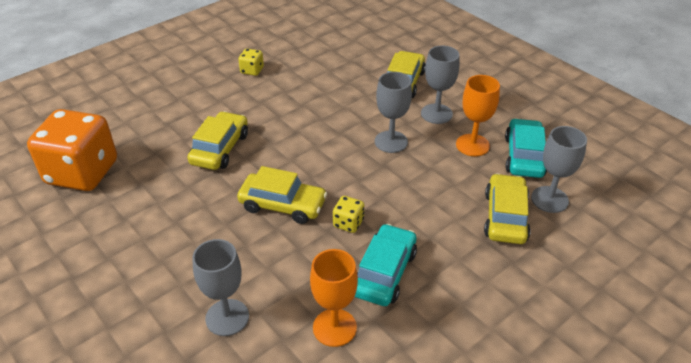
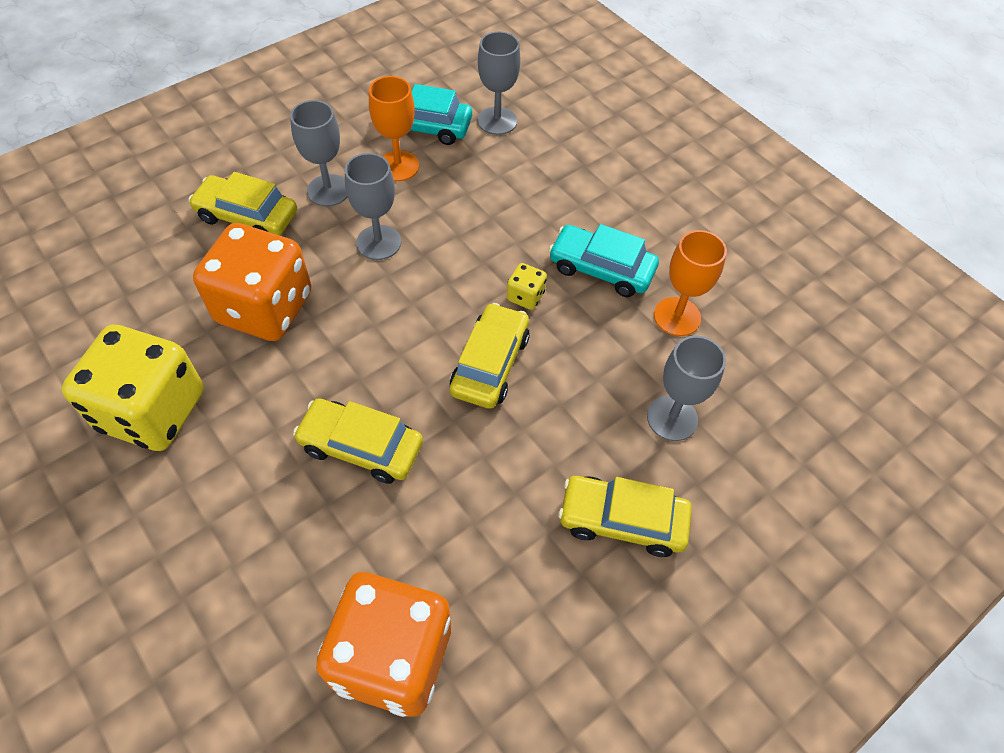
camera: 90 degrees left, 15 degrees up
yellow dice [238,49,264,76] -> yellow dice [62,325,204,451], size x2.46
yellow car [484,173,531,244] -> yellow car moved to [559,476,692,557]
none -> orange dice [193,223,311,341]

